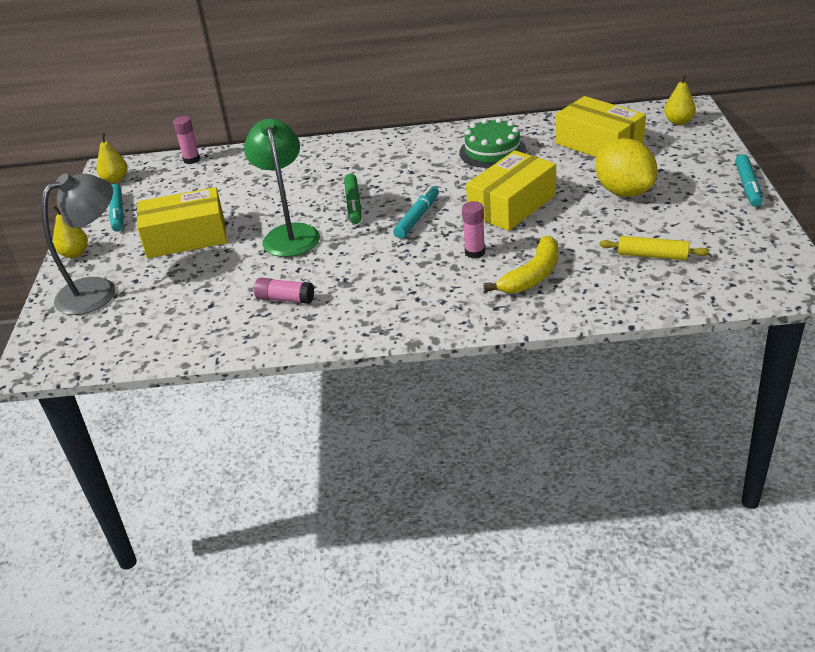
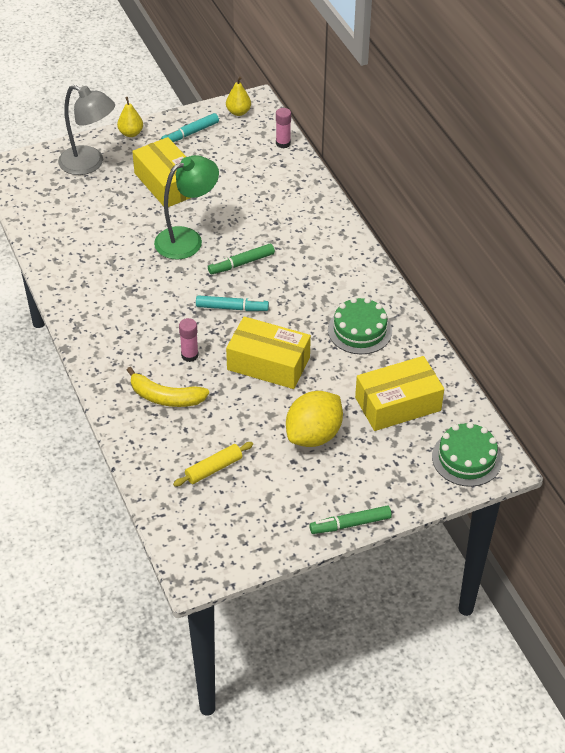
camera: 65 degrees right, 10 degrees up
pink glue stick [254,278,314,304] -> none
yellow box [556,96,646,157] -> yellow box turned 45 degrees clockwise [355,356,444,431]
yellow rolling pin [599,236,709,260] -> yellow rolling pin turned 60 degrees clockwise [173,442,253,486]
yellow pear [664,74,696,125] -> green cake [432,422,502,487]
turquoise marker [735,154,763,207] -> green marker [309,506,392,534]

